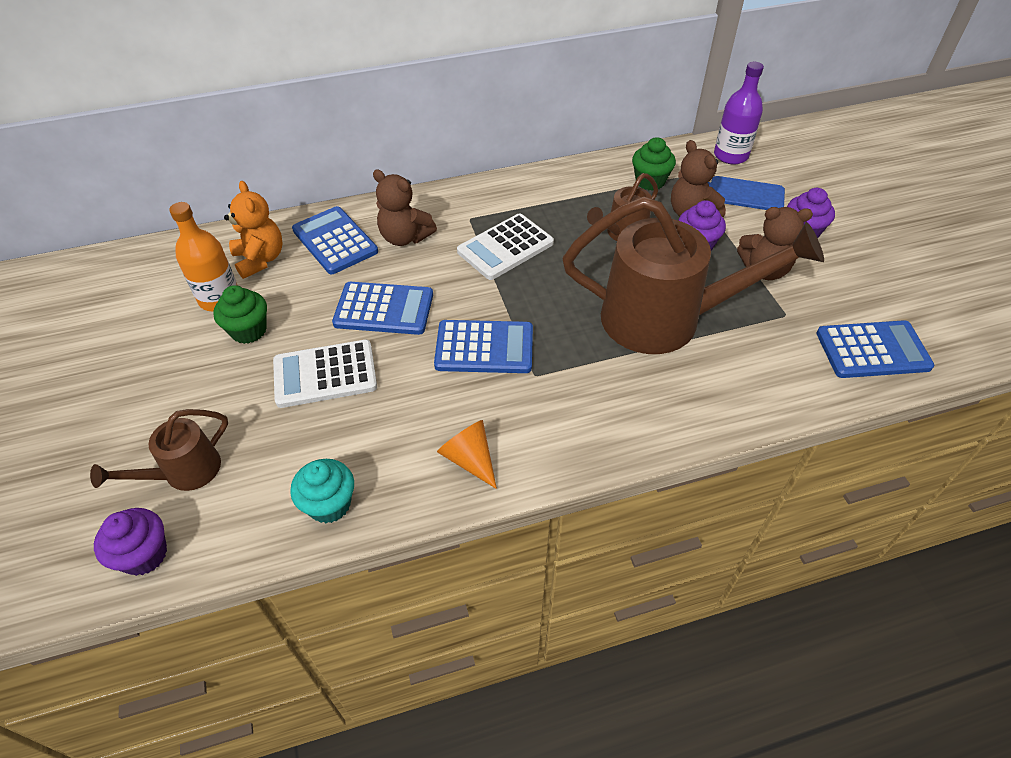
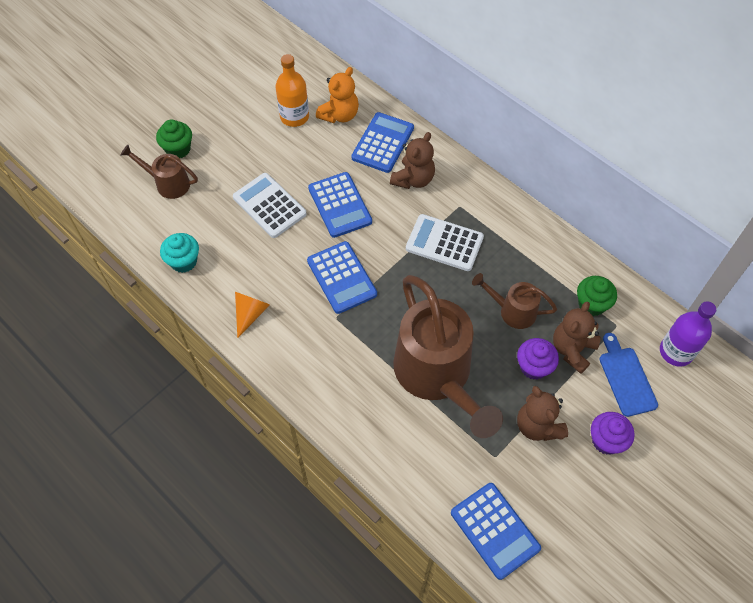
camera: 60 degrees right, 10 degrees up
purple cupcake [94,508,167,576] -> none
green cupcake [213,285,267,344] -> green cupcake moved to [156,119,192,158]
brown teddy bear [373,169,437,246] -> brown teddy bear turned 150 degrees counterclockwise [390,132,435,189]

